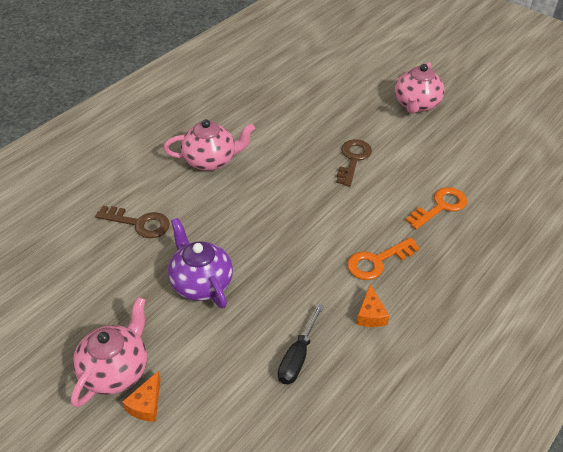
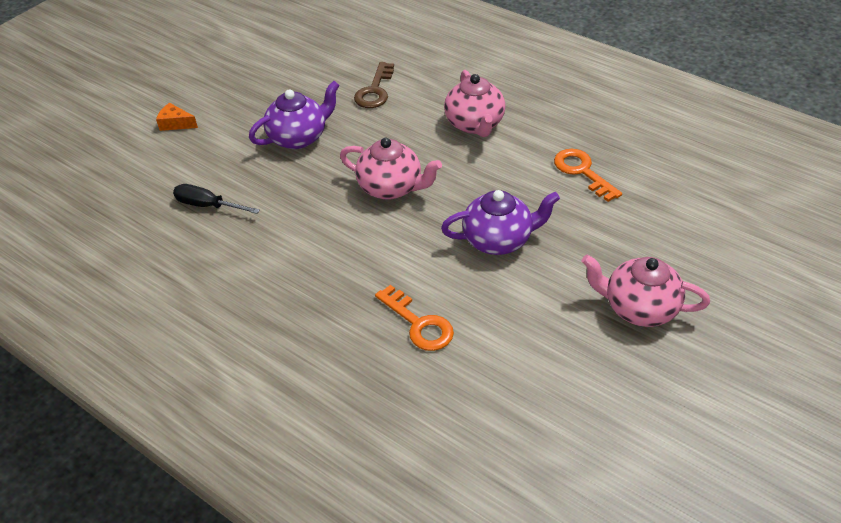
camera: 90 degrees right, 0 degrees up
pink teapot [71,297,147,407] -> pink teapot moved to [340,138,442,200]
brown key [336,139,372,187] -> purple teapot [441,190,560,255]
orange key [347,237,420,280] -> orange key moved to [554,149,622,202]
orange cheese [356,284,389,327] -> none

